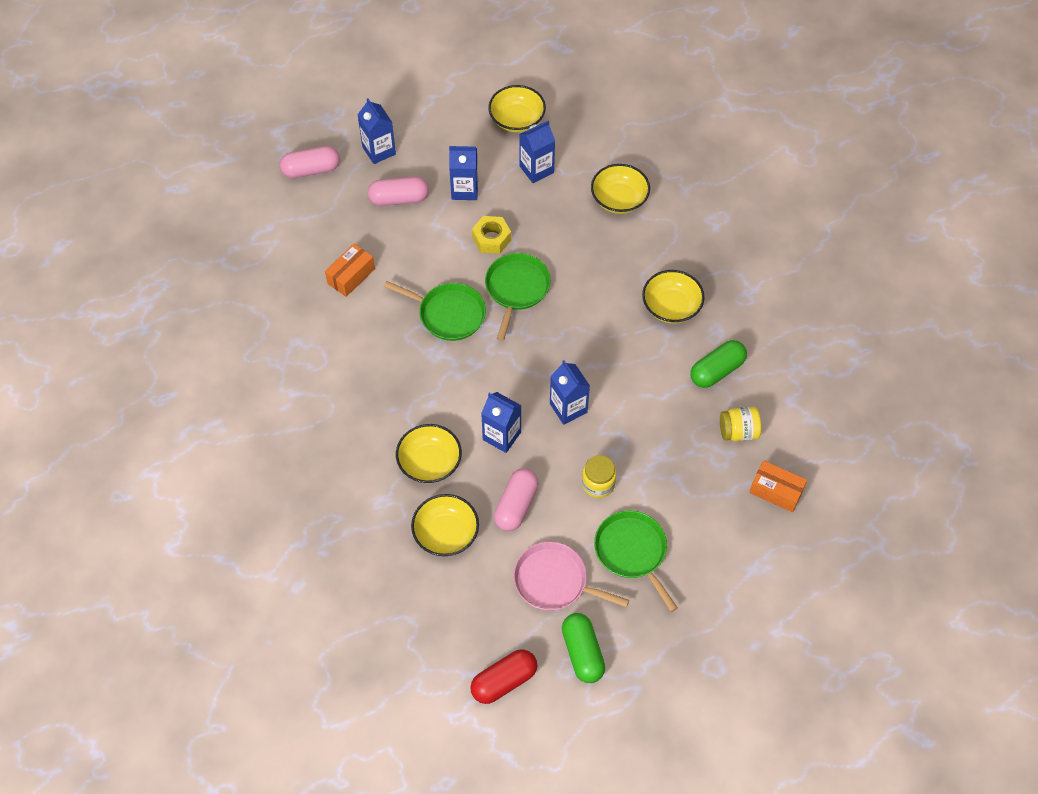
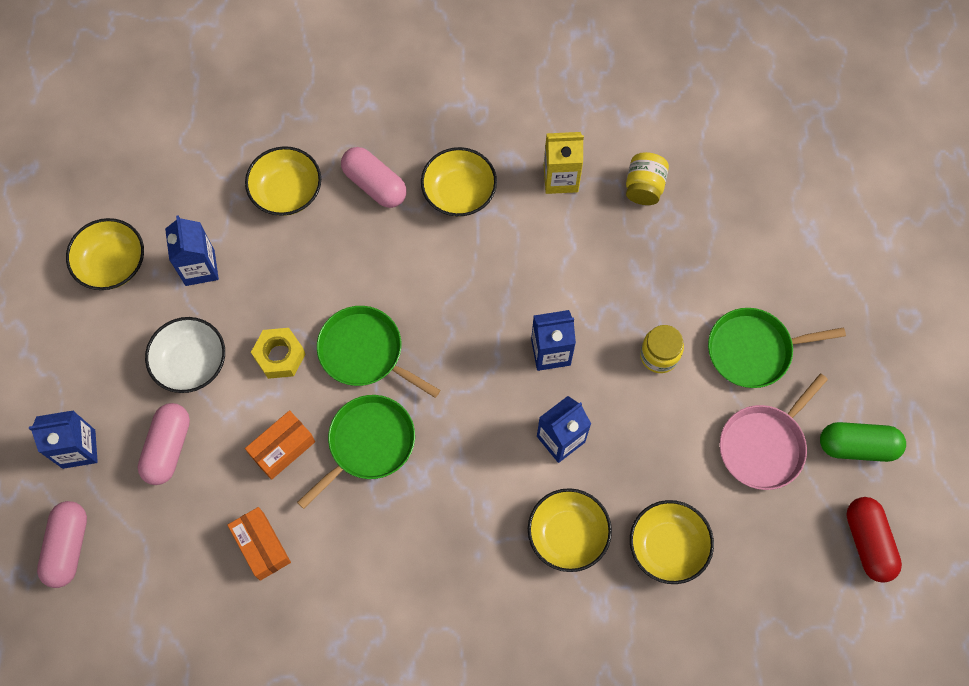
camera: 70 degrees left, 10 degrees up
blue carton [449,146,478,200] -> white bowl [145,317,225,393]
pink capsule [494,468,539,531] -> pink capsule moved to [341,147,407,208]
green capsule [690,340,747,388] -> yellow carton [544,132,584,194]
orange box [749,460,807,512] -> orange box moved to [245,410,315,480]

